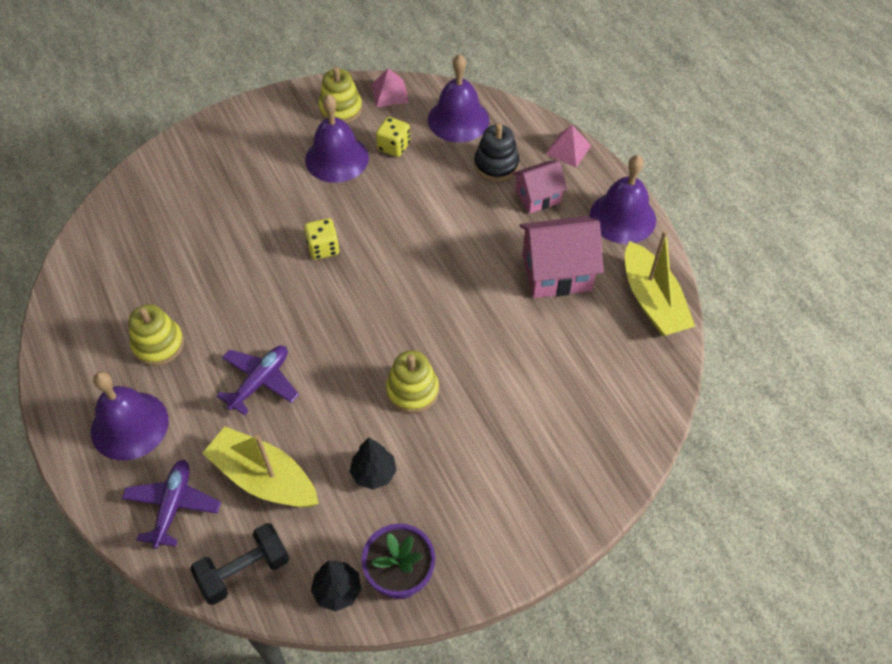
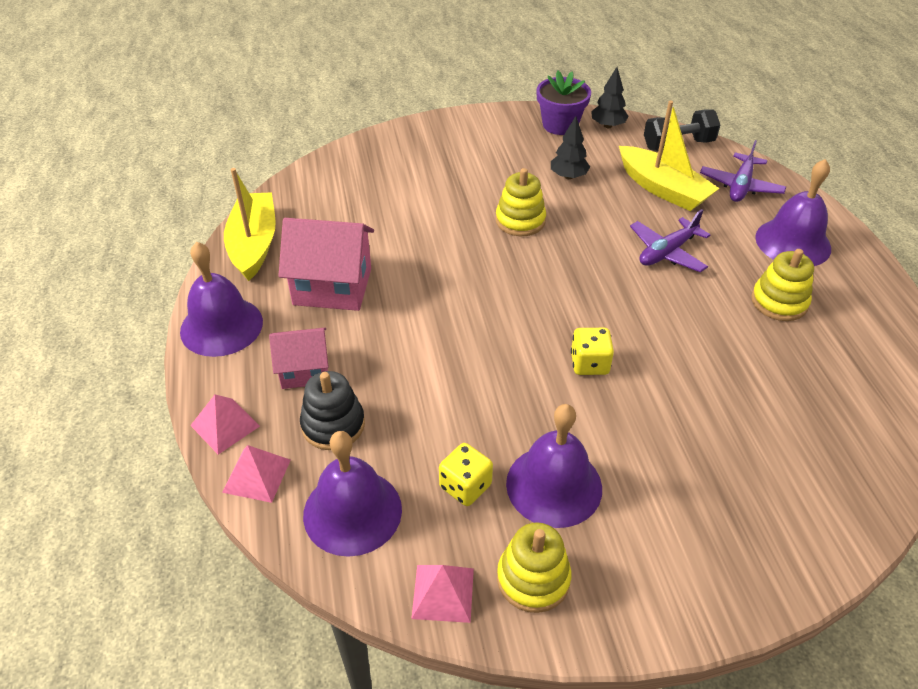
camera: 165 degrees left, 10 degrees down
none -> pink pyramid [222,445,291,503]

